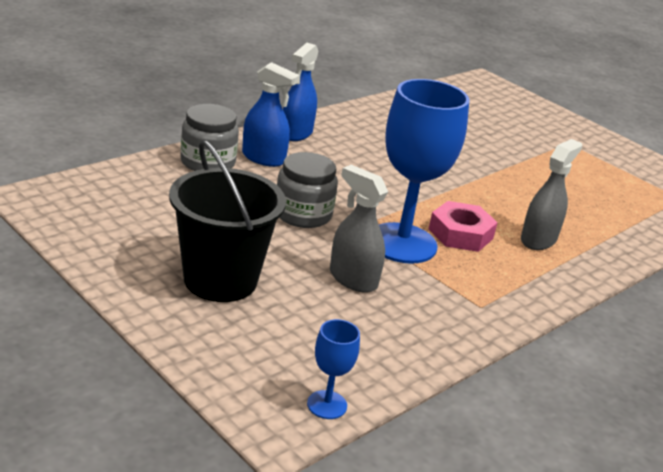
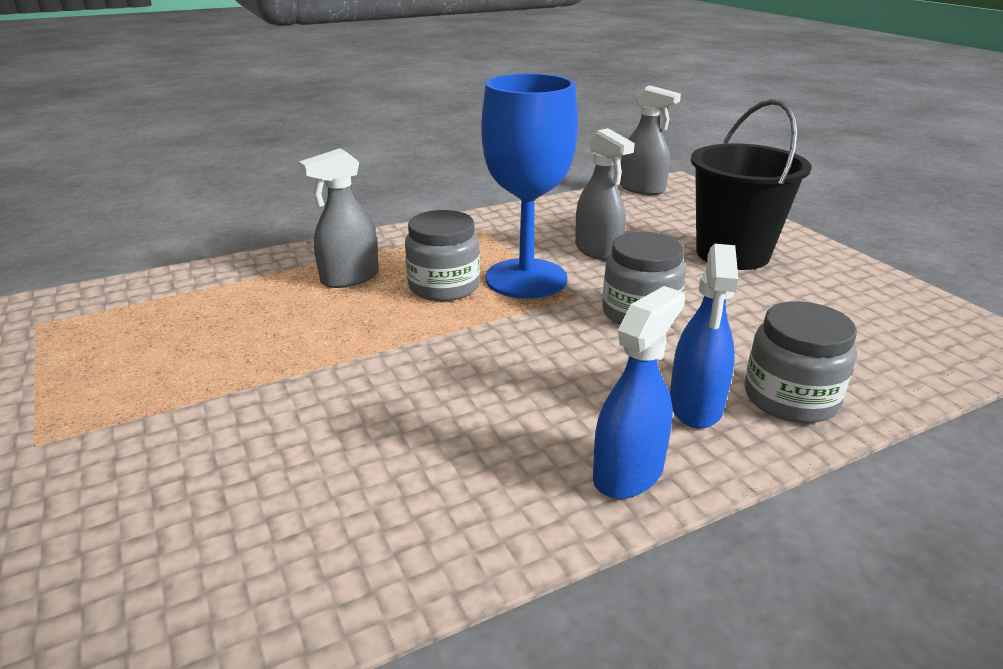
camera: 160 degrees left, 0 degrees up
blue spray bottle [242,62,300,167] -> blue spray bottle turned 120 degrees counterclockwise [670,244,738,429]
blue goblet [307,319,360,419] -> grey spray bottle [620,85,681,195]
pink nut [429,201,498,252] -> grey jar [405,210,480,301]

